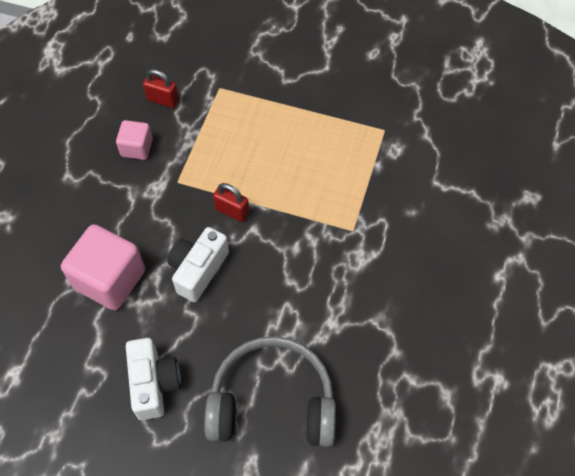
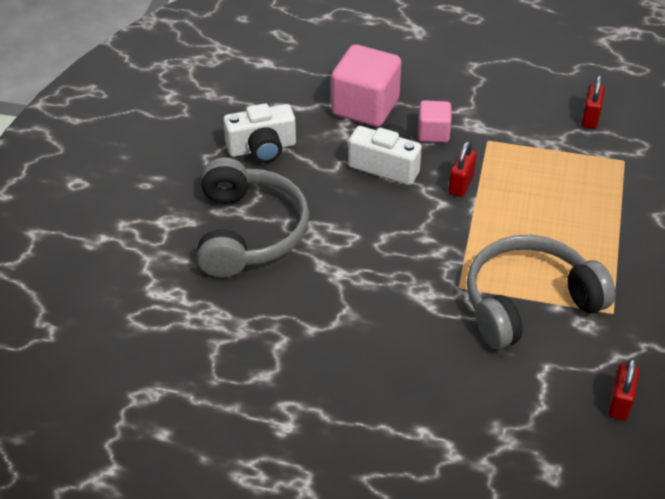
camera: 85 degrees right, 15 degrees down
pink cube [116,120,153,160] -> pink cube moved to [418,100,451,143]
none -> grey headphones [467,235,616,349]
none -> red padlock [608,358,639,421]

